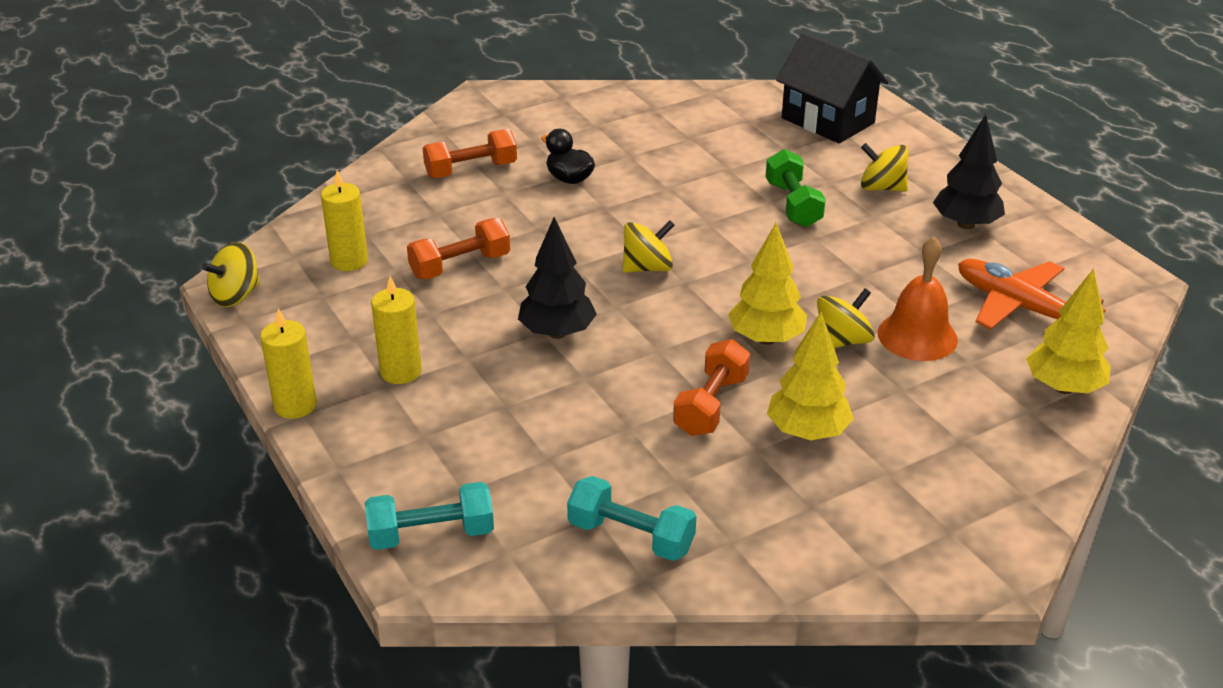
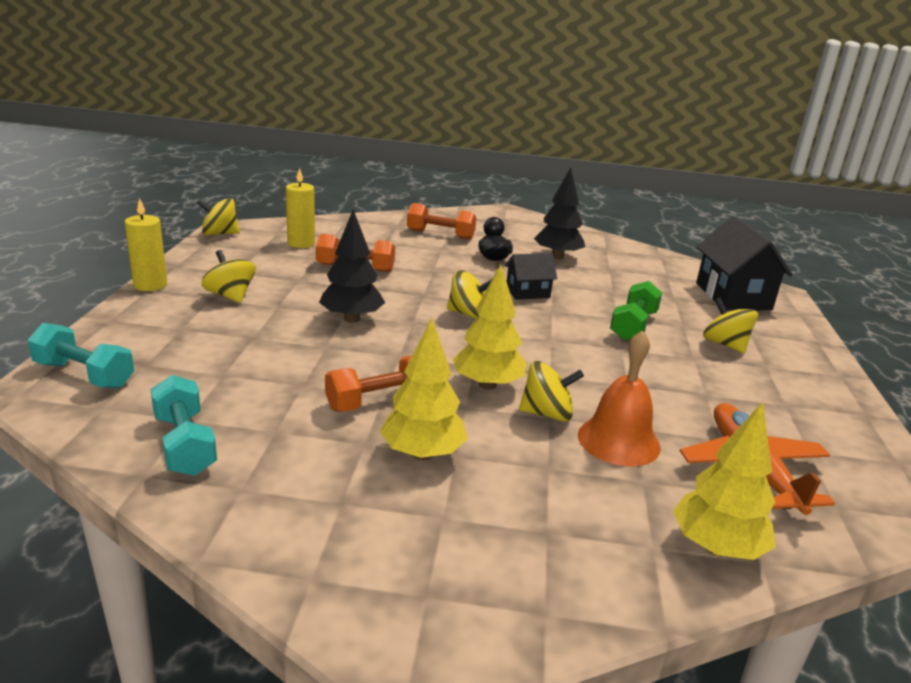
camera: 35 degrees right, 10 degrees down
yellow candle [371,276,422,384] -> yellow spinning top [202,250,256,303]
black tree [933,115,1005,229] -> black tree moved to [534,168,585,259]
none -> black house [505,253,557,300]

